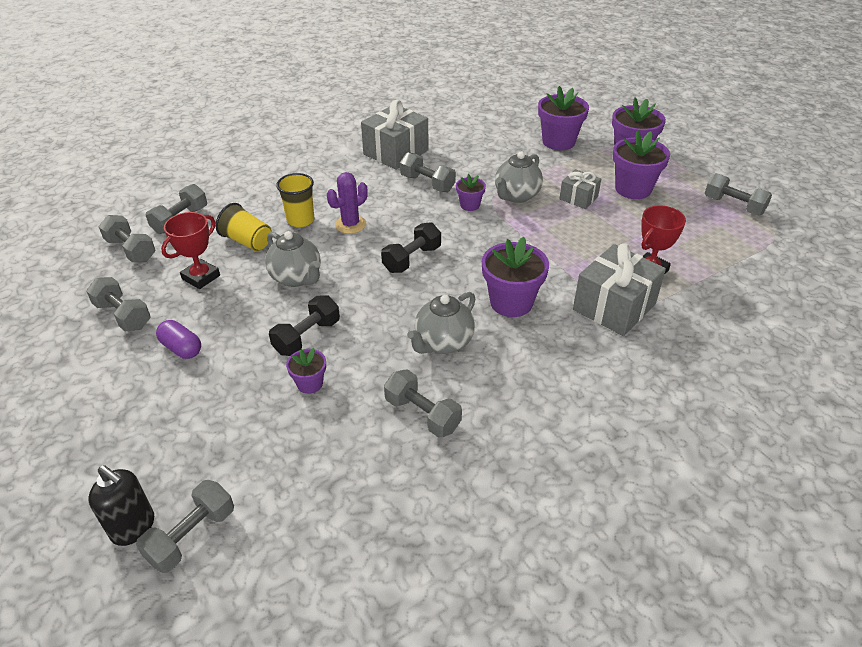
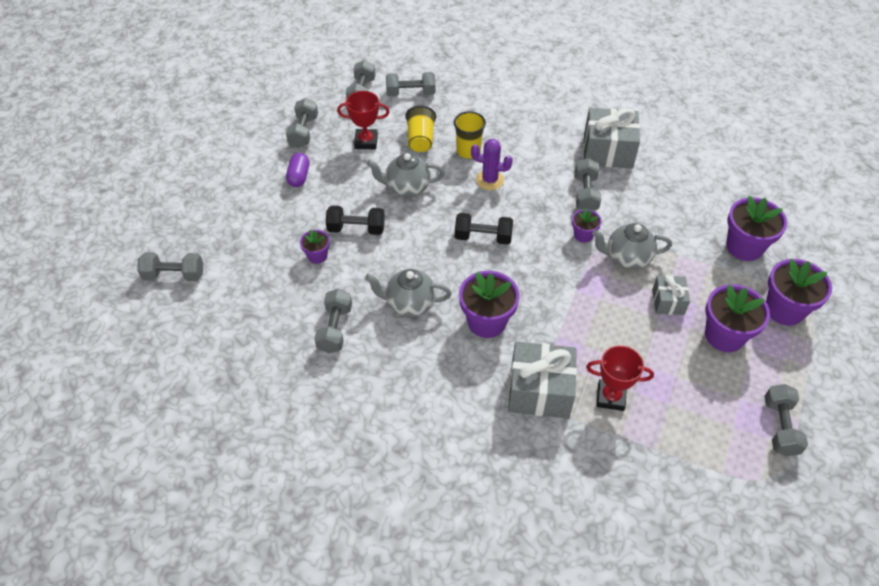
camera: 55 degrees right, 10 degrees up
black soap dispenser [88,465,154,546] -> none
grey teapot [265,231,321,287] -> grey teapot turned 75 degrees clockwise [367,153,445,197]

